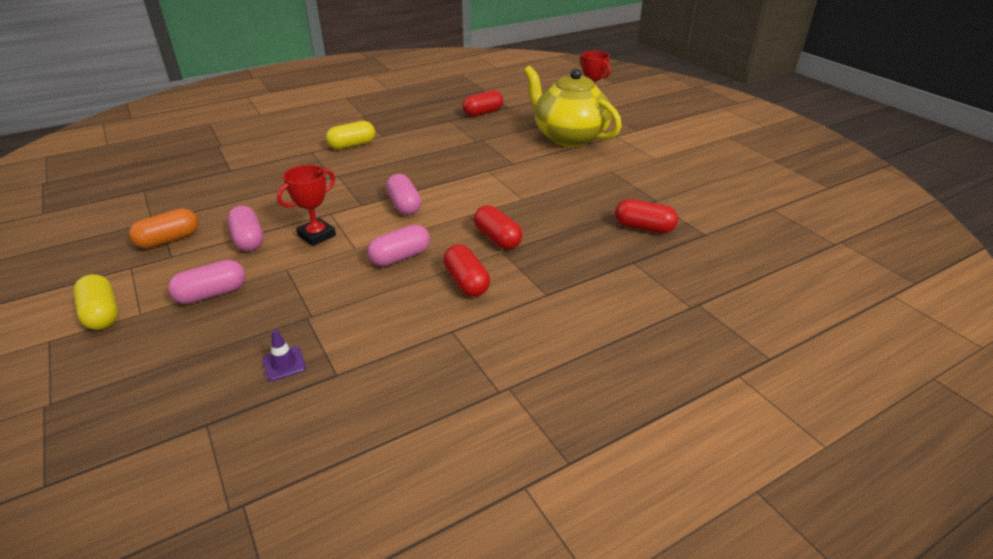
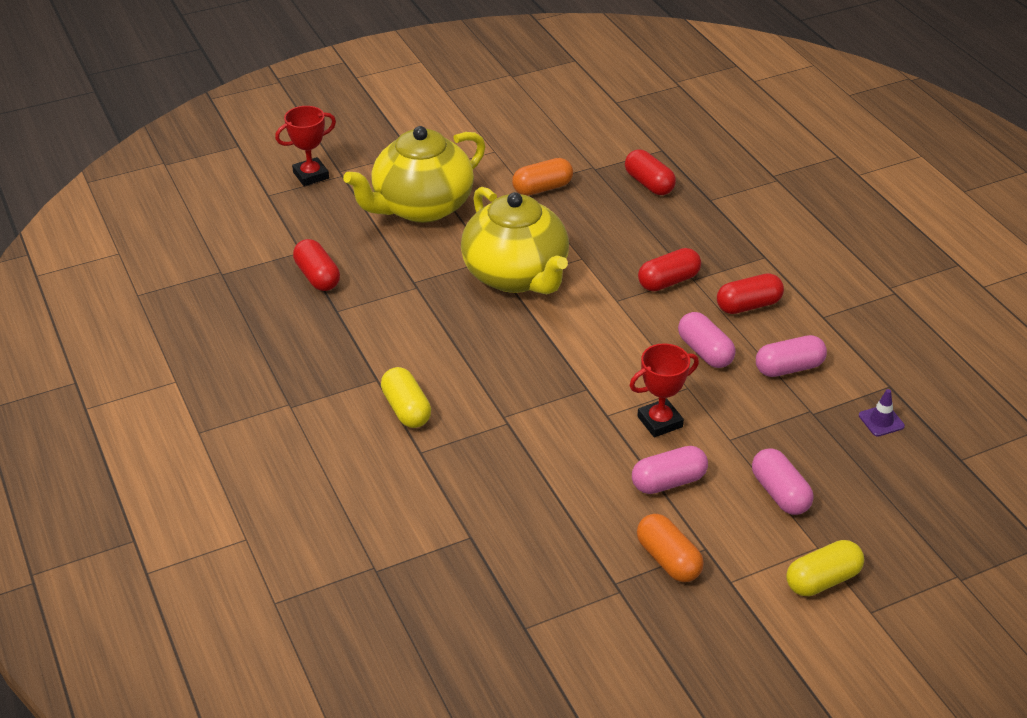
camera: 85 degrees left, 5 degrees up
red trophy [277,165,336,246] -> red trophy turned 75 degrees counterclockwise [630,343,699,437]
pink capsule [386,174,421,215] -> pink capsule moved to [756,335,827,377]
red capsule [615,199,678,233] -> red capsule turned 60 degrees counterclockwise [625,149,676,195]
none -> yellow teapot [461,187,569,294]
none -> orange capsule [512,158,573,196]

